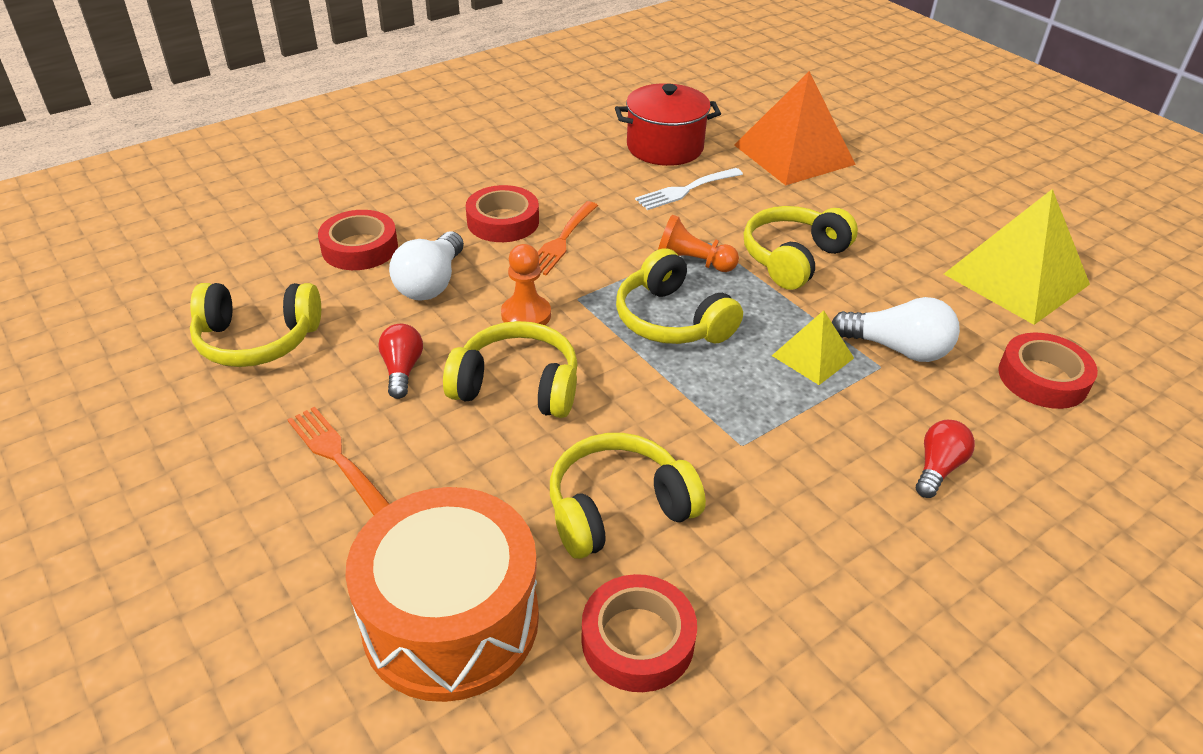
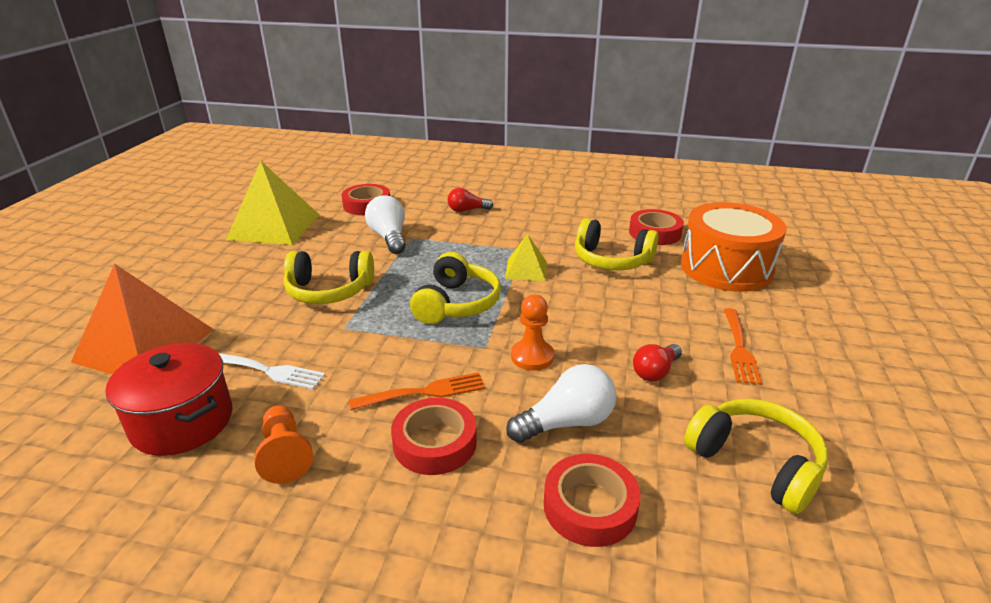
camera: 130 degrees left, 10 degrees down
yellow headphones [443,321,578,418] -> none
orange pawn [658,215,739,272] -> orange pawn moved to [255,405,313,484]
yellow pyramid [772,310,854,385] -> yellow pyramid moved to [505,234,547,281]

